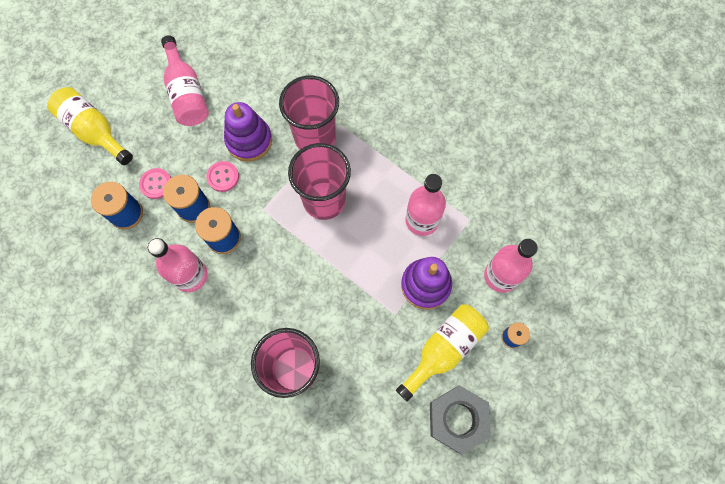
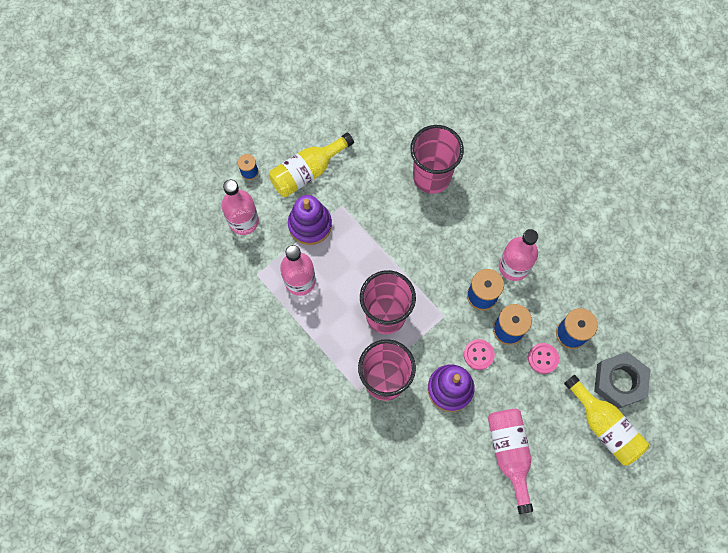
camera: 170 degrees left, 0 degrees up
grey nut [430,385,491,455] -> grey nut moved to [594,352,651,409]

